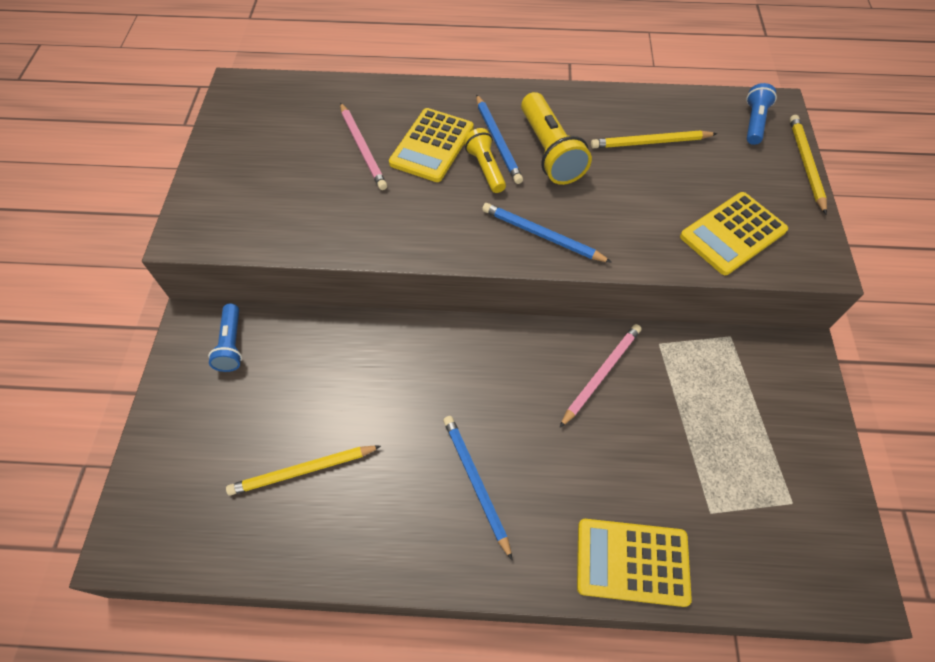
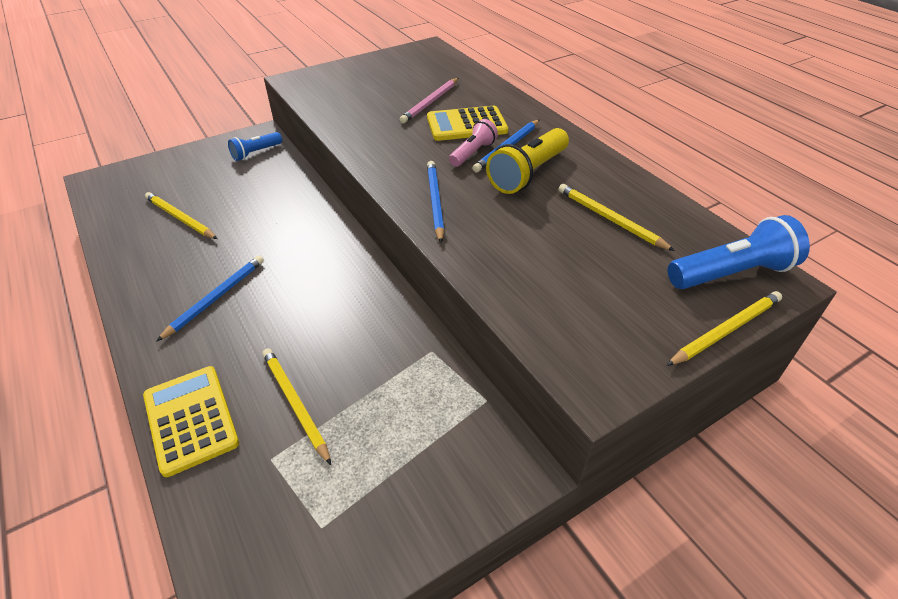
camera: 55 degrees right, 15 degrees down
yellow flashlight [464,128,506,193] -> pink flashlight [449,119,498,167]
pink pencil [559,324,641,428] -> none
yellow calculator [680,192,788,275] -> none
blue flashlight [746,83,777,145] -> blue flashlight [668,215,810,289], size x1.65
none -> yellow pencil [262,348,331,465]

